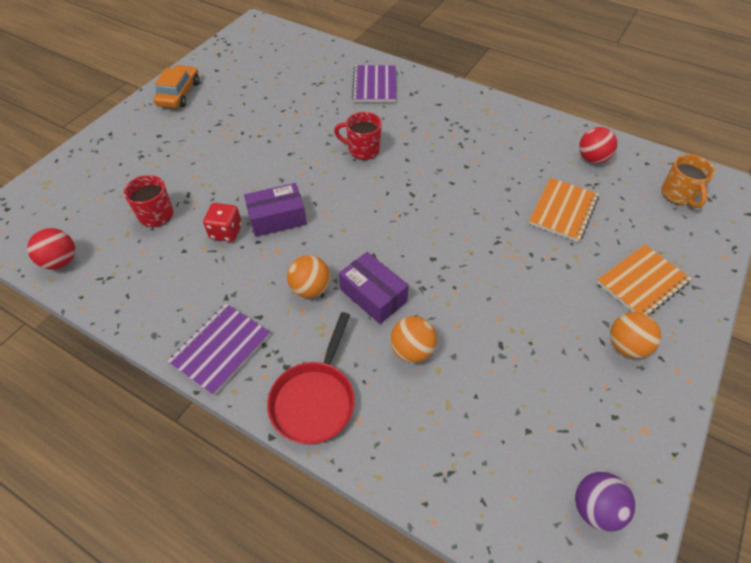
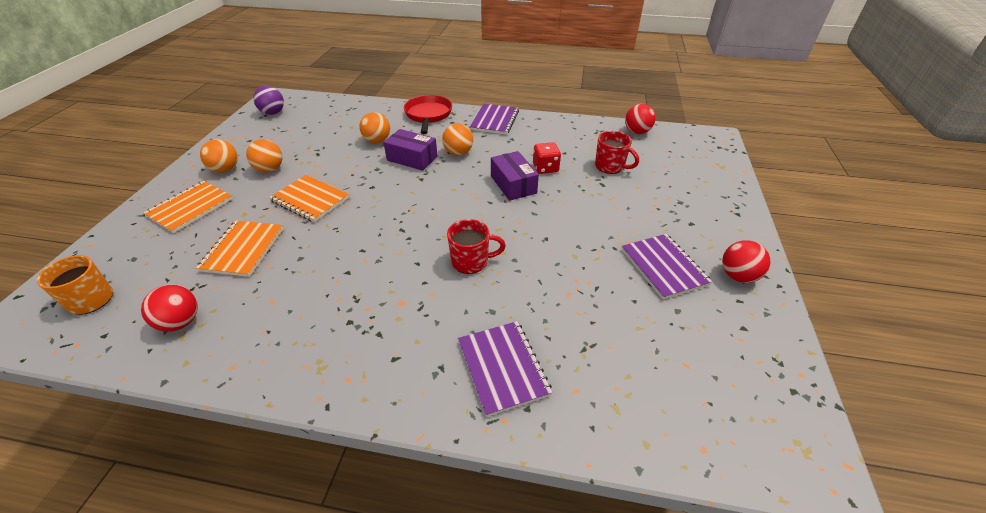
camera: 160 degrees right, 10 degrees down
orange car [153,65,199,108] -> red ball [722,240,771,283]
purple box [244,183,307,237] -> purple box turned 75 degrees counterclockwise [491,151,539,201]
none -> orange ball [246,139,282,172]
none -> orange notebook [269,175,349,222]
none -> purple notebook [621,234,712,299]

